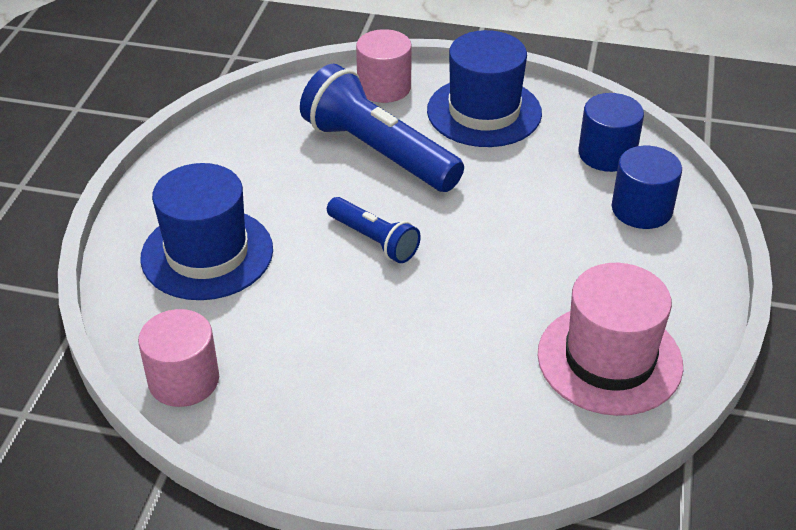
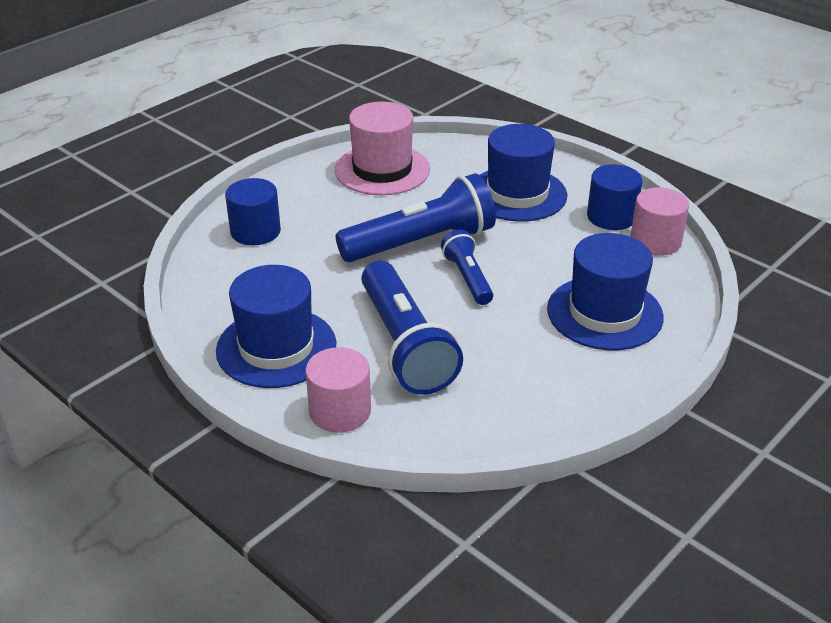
camera: 150 degrees left, 5 degrees down
blue cylinder [579,93,644,172] -> blue cylinder moved to [587,164,642,230]
none -> blue flashlight [336,173,496,262]
none -> blue hat [480,124,567,222]

